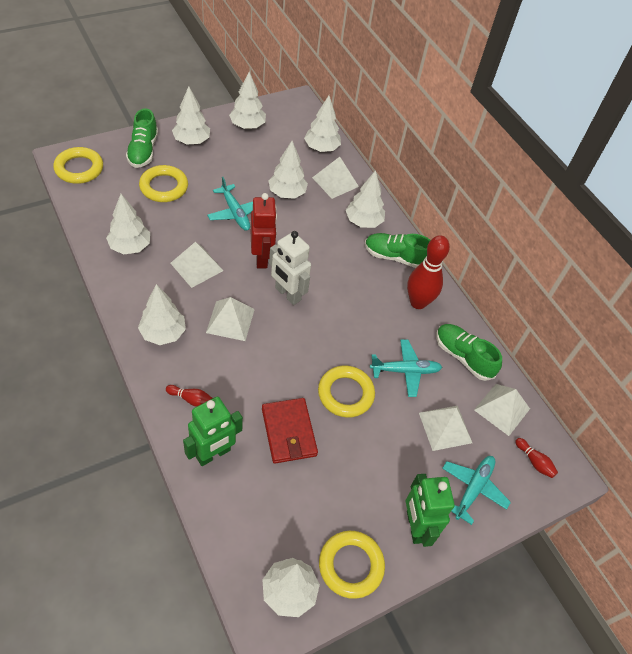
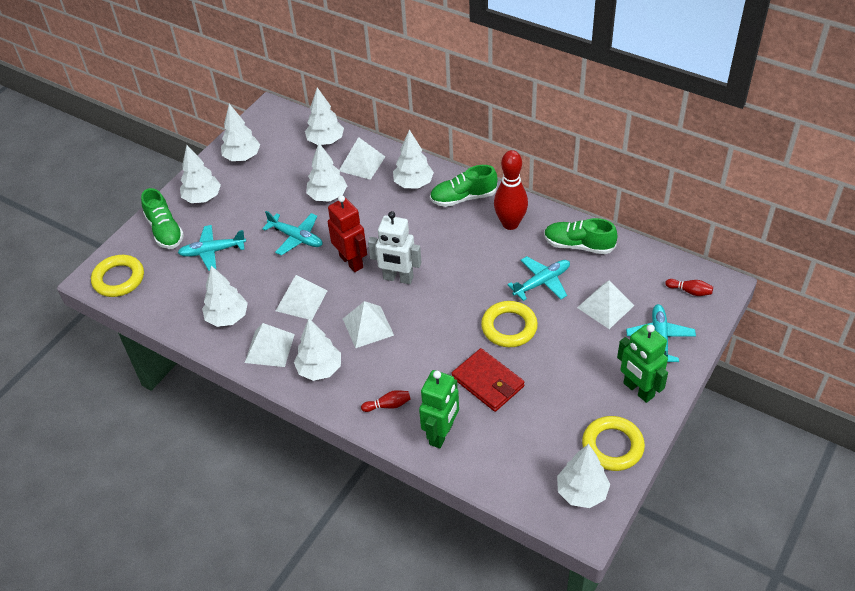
camera: 20 degrees left, 5 degrees down
yellow ring [139,165,188,202] -> turquoise plane [178,225,246,271]
white pyramid [474,384,530,436] -> white pyramid moved to [245,323,295,367]

